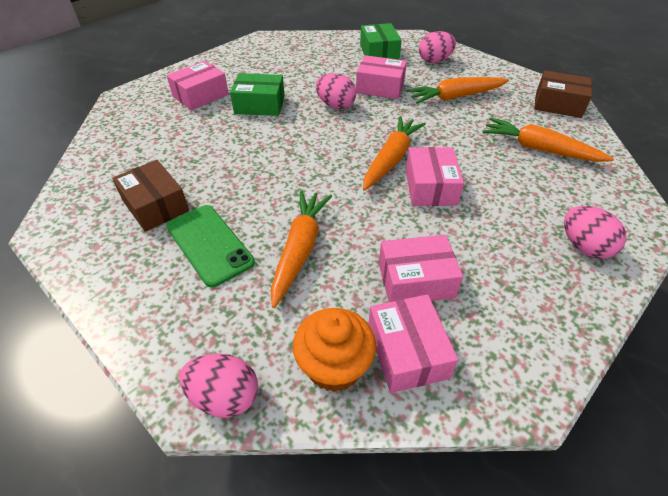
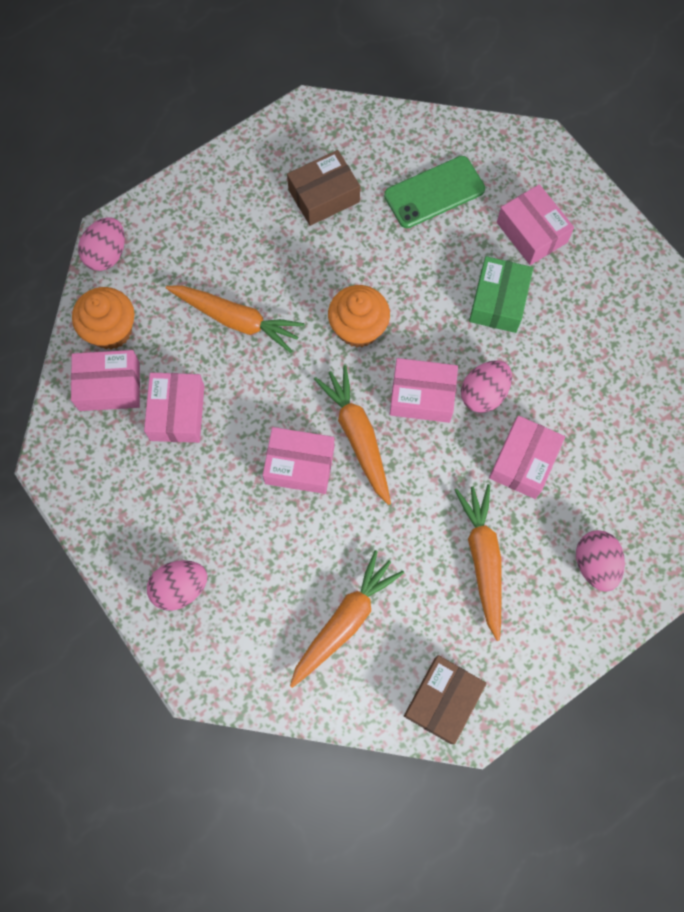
camera: 100 degrees right, 25 degrees up
green phone [166,205,255,288] -> green phone moved to [384,156,485,228]
green box [360,23,402,60] -> none
orange carrot [363,116,426,191] -> orange carrot turned 150 degrees counterclockwise [314,365,391,505]
none -> orange cupcake [328,285,390,348]
none -> pink box [390,358,458,423]

